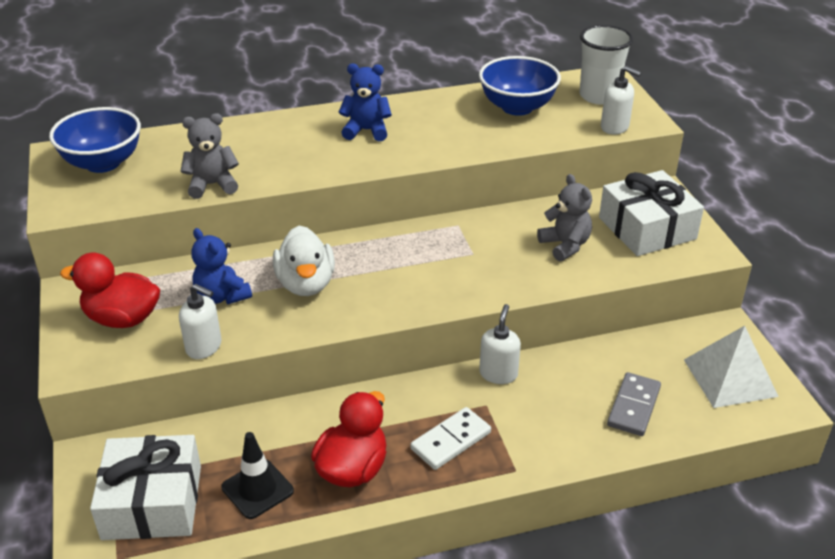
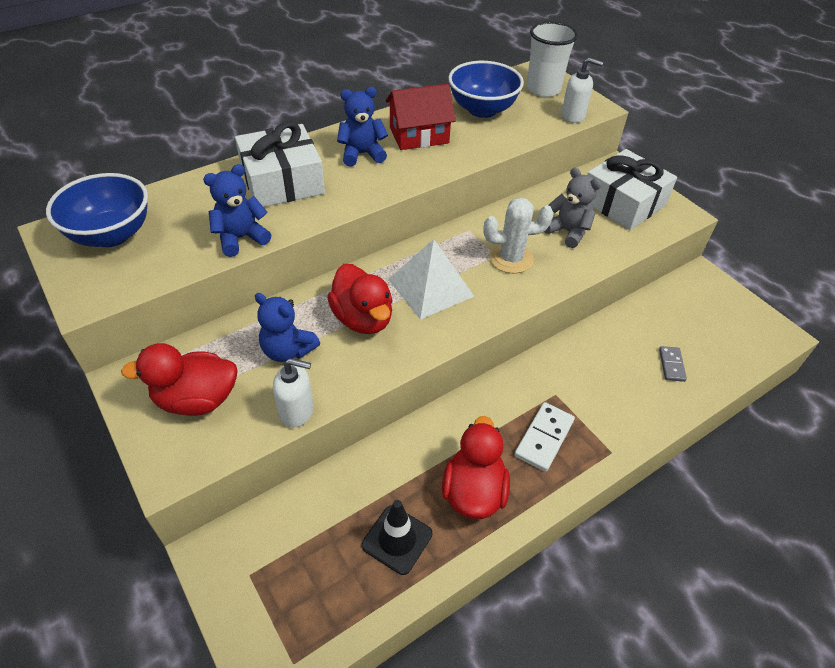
camera: 20 degrees left, 10 degrees up
white gift [90,435,201,540] -> white gift moved to [235,122,325,207]
grey teddy bear [181,113,239,199] -> blue teddy bear [203,164,271,257]
white duck [273,225,335,296] -> red duck [327,264,392,334]
white soap dispenser [479,304,521,384] -> none
grey domino [607,372,661,436] -> grey domino [659,346,687,382], size x0.63
white pyramid [684,326,779,408] -> white pyramid moved to [388,239,474,320]
none -> red house [386,84,456,150]
none -> white cactus [484,197,554,274]

